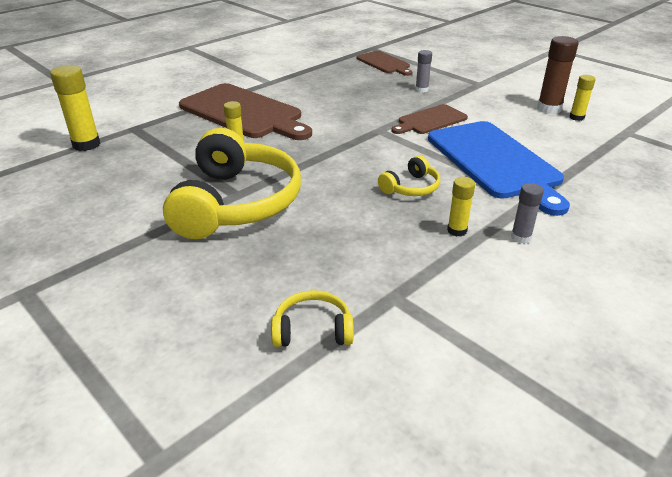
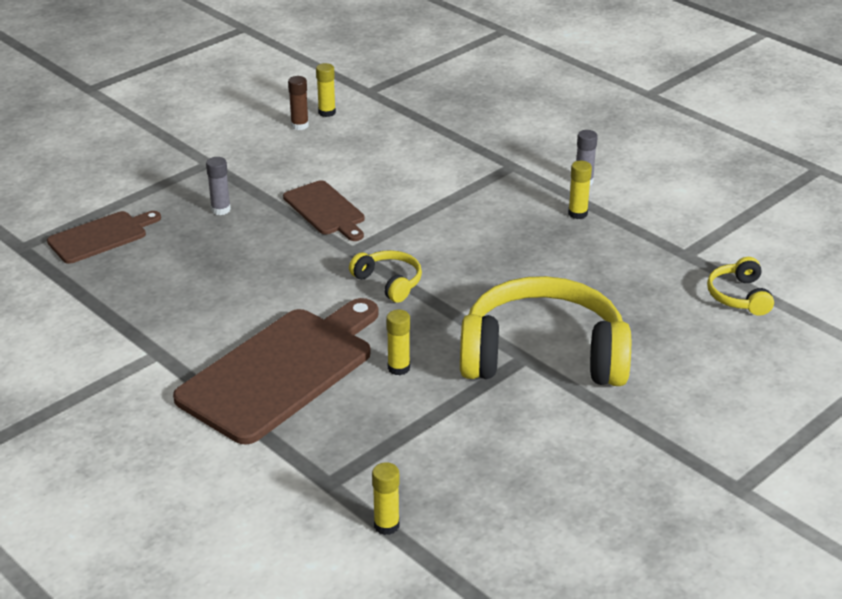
camera: 90 degrees left, 0 degrees up
yellow glue stick [50,65,101,151] -> yellow glue stick [372,462,399,535], size x0.59
yellow headphones [378,155,440,196] -> yellow headphones moved to [349,250,422,303]
blue cutting board [428,121,570,216] -> none
brown glue stick [537,36,579,114] -> brown glue stick [288,76,309,130], size x0.59

